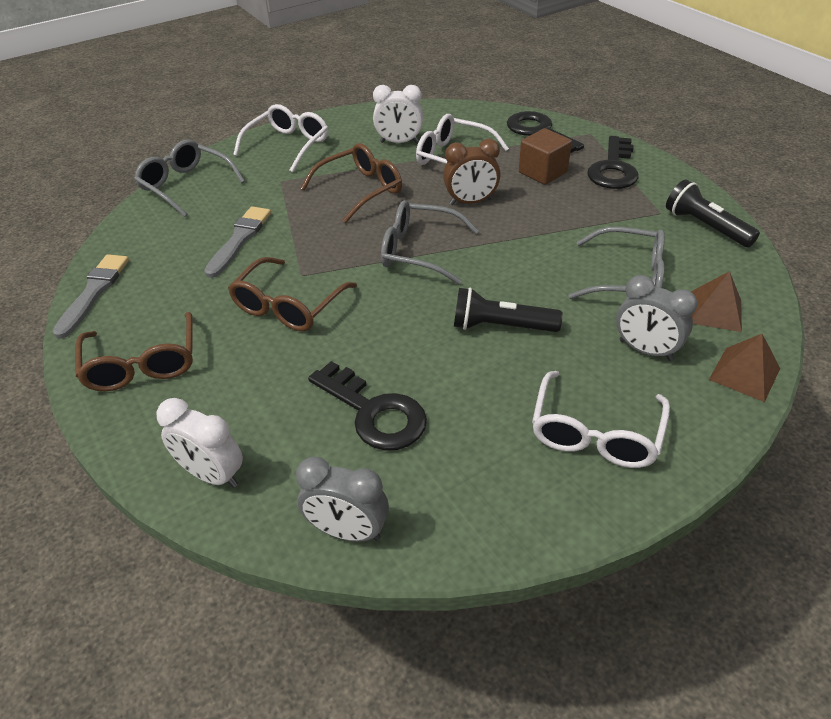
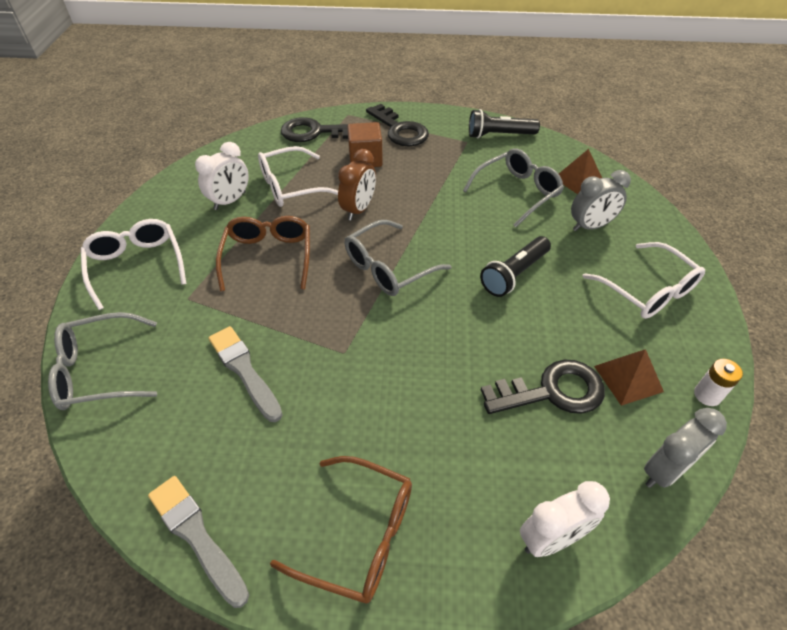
camera: 55 degrees left, 5 degrees up
brown glasses [228,257,357,331] -> none
brown pyramid [709,334,780,402] -> brown pyramid moved to [594,349,664,406]
none -> white battery [694,359,743,406]

